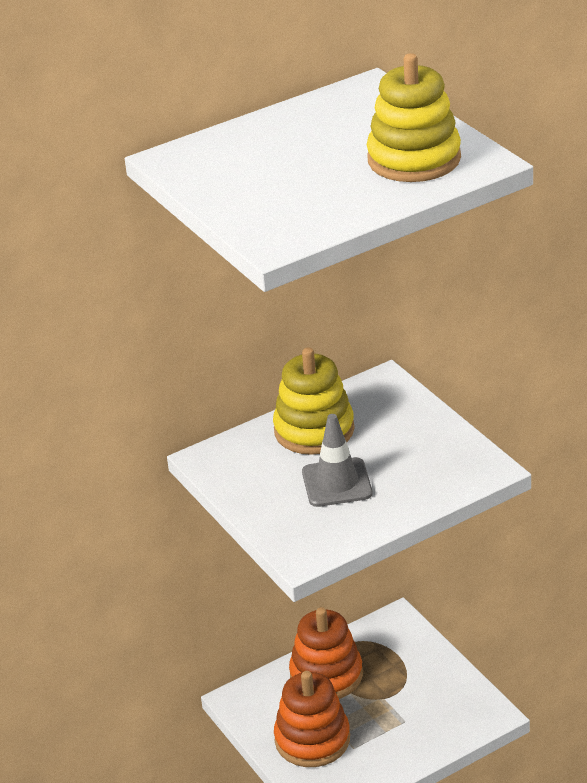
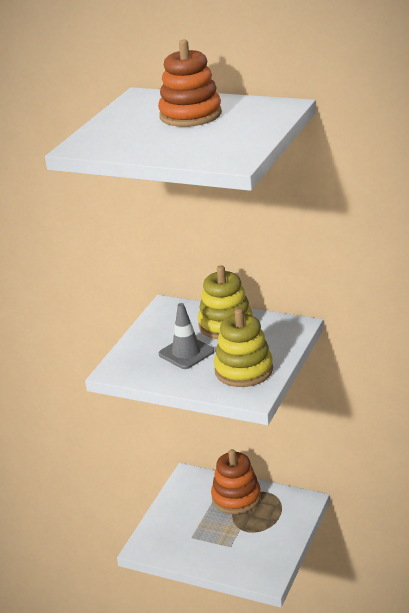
camera: 55 degrees right, 5 degrees down
orange stacking toy [274,671,350,767] -> orange stacking toy moved to [158,39,222,127]
yellow stacking toy [367,53,461,182] -> yellow stacking toy moved to [214,308,273,387]

